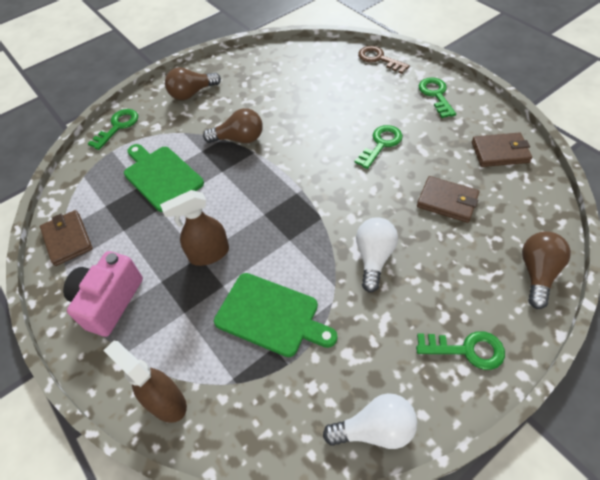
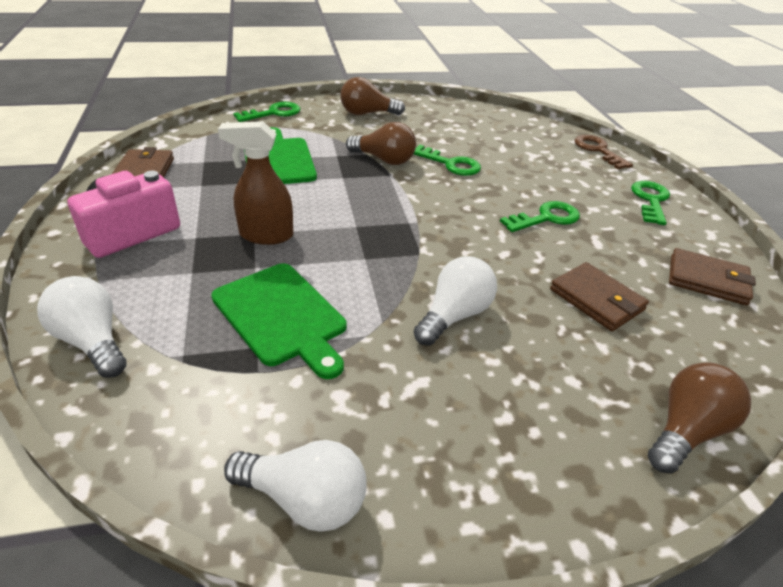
camera: 20 degrees right, 15 degrees down
brown spray bottle [103,341,187,423] -> white light bulb [37,276,127,378]
green key [416,331,505,370] -> green key moved to [414,145,481,176]

